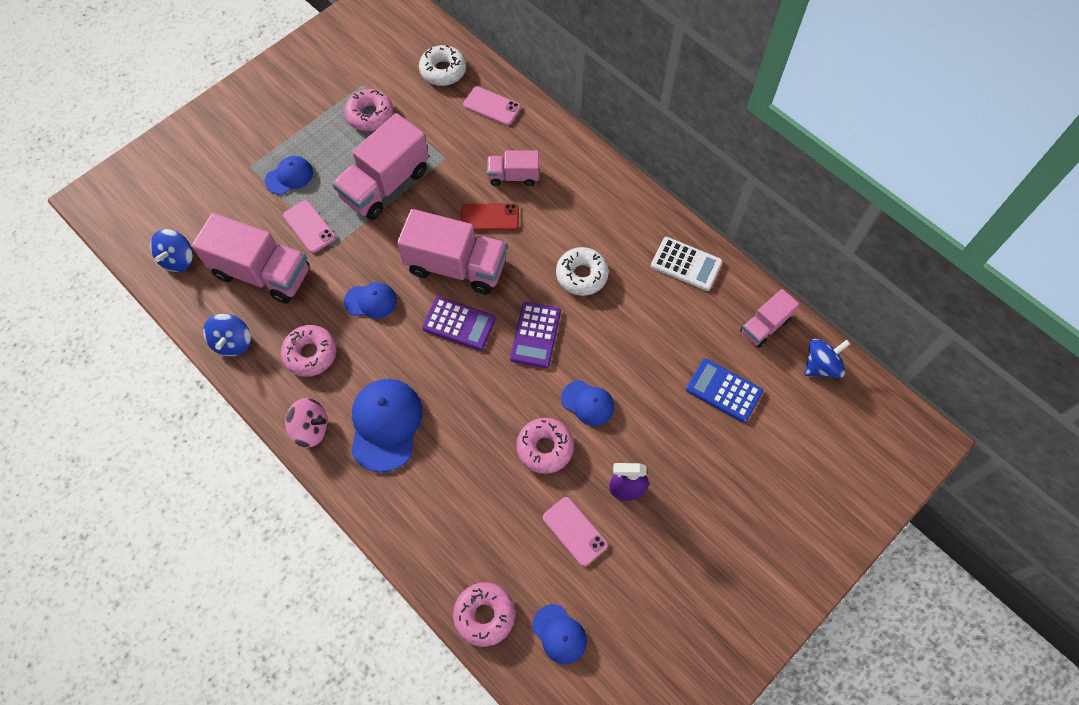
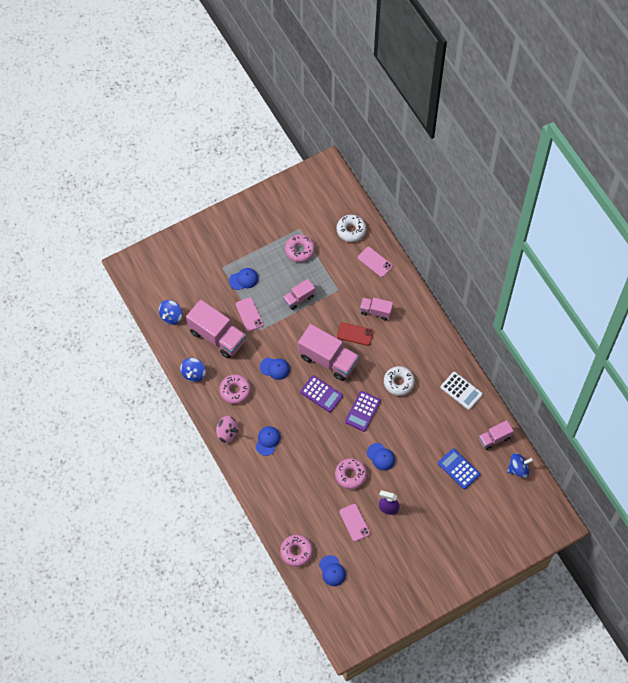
camera: 15 degrees right, 0 degrees up
pink truck [332,113,429,220] -> pink truck [283,279,315,310], size x0.55
blue cap [351,379,422,472] -> blue cap [256,426,281,456], size x0.58

